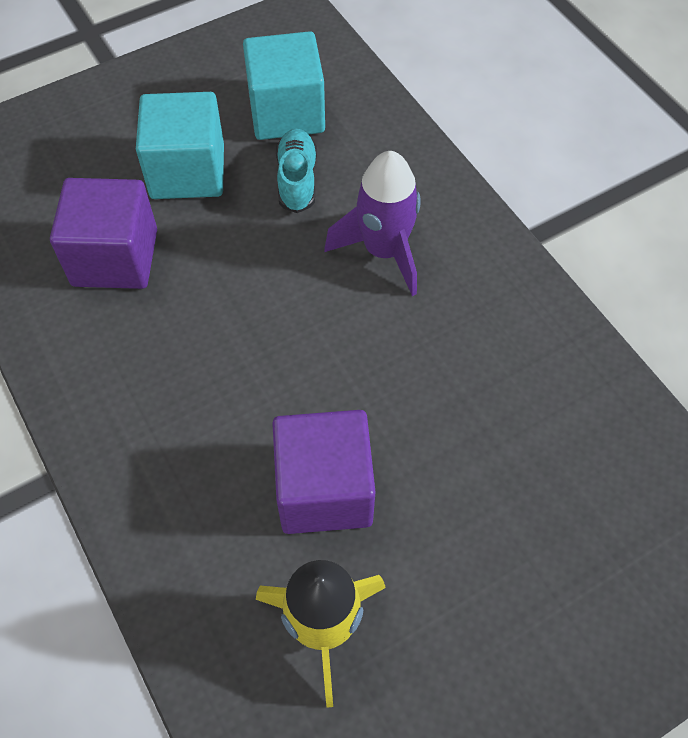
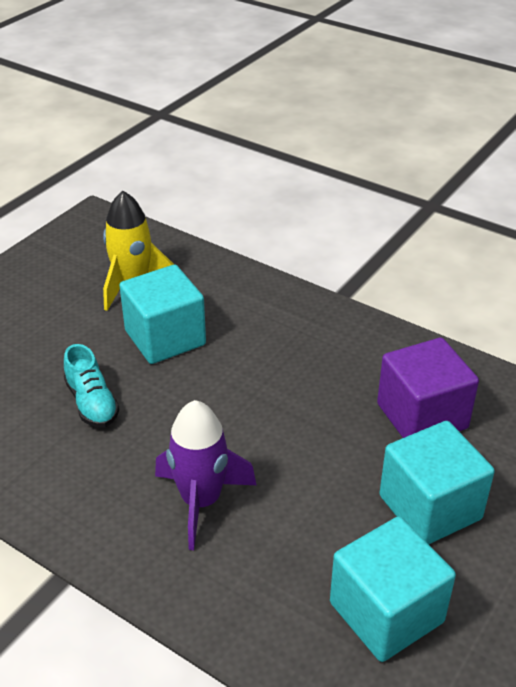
camera: 155 degrees right, 20 degrees down
purple cube [272,410,376,534] -> turquoise cube [119,265,206,364]
turquoise shoe [276,129,317,213] -> turquoise shoe moved to [64,344,119,427]

